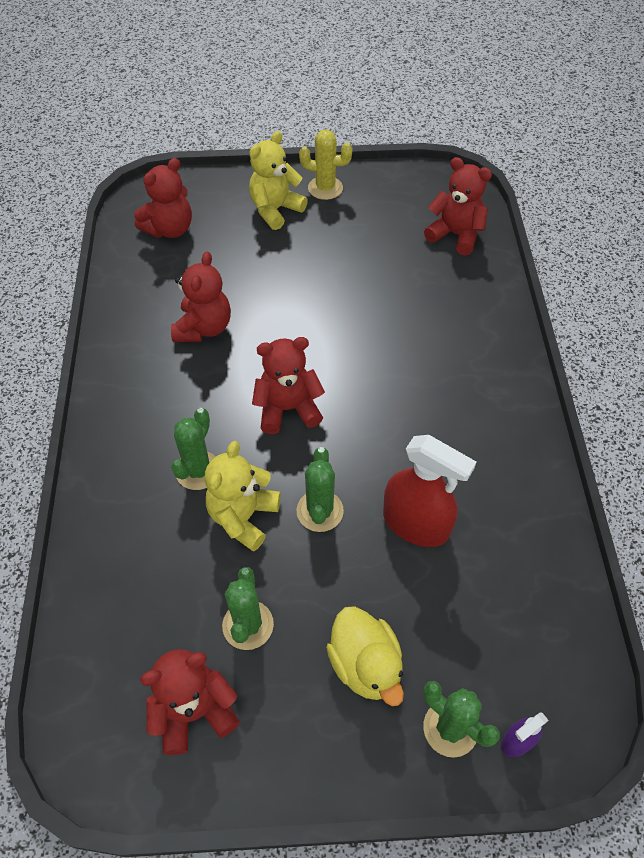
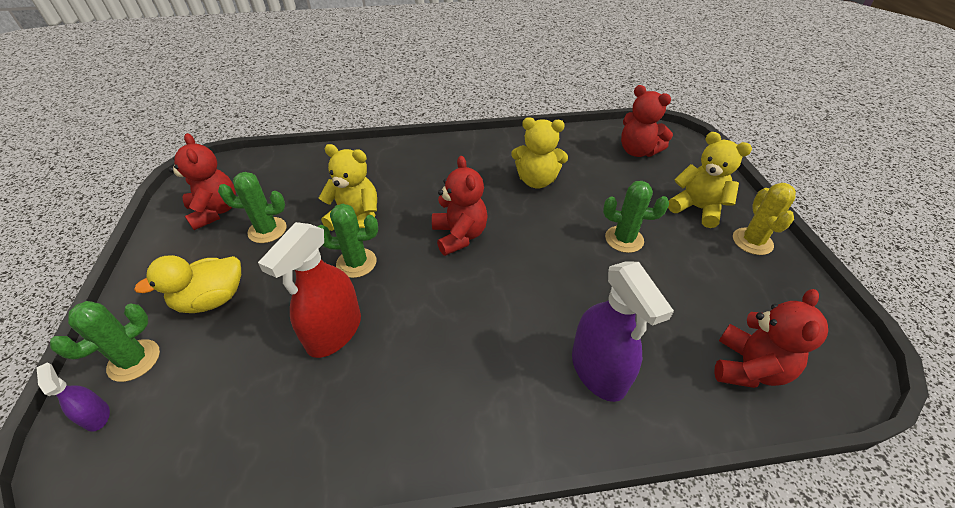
camera: 85 degrees right, 10 degrees down
red teddy bear [171,251,231,342] -> yellow teddy bear [511,117,568,188]
green cactus [171,408,216,490] -> green cactus moved to [603,181,669,253]
none -> purple spray bottle [572,261,674,402]

